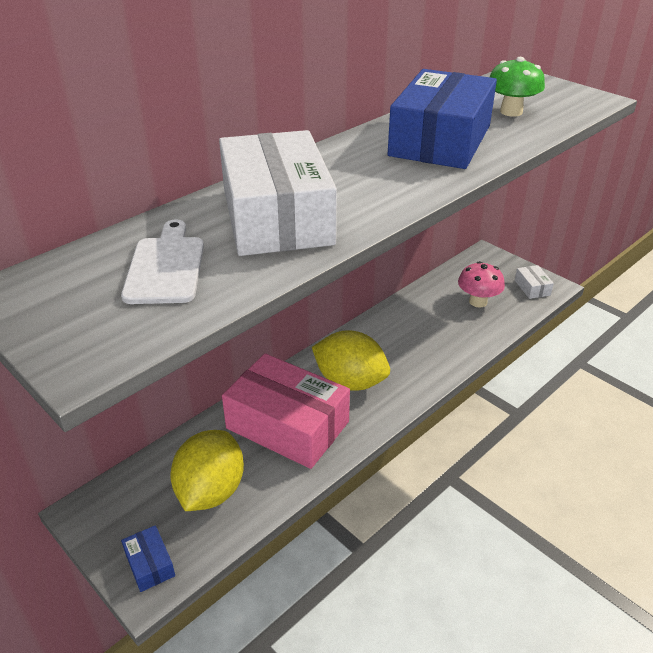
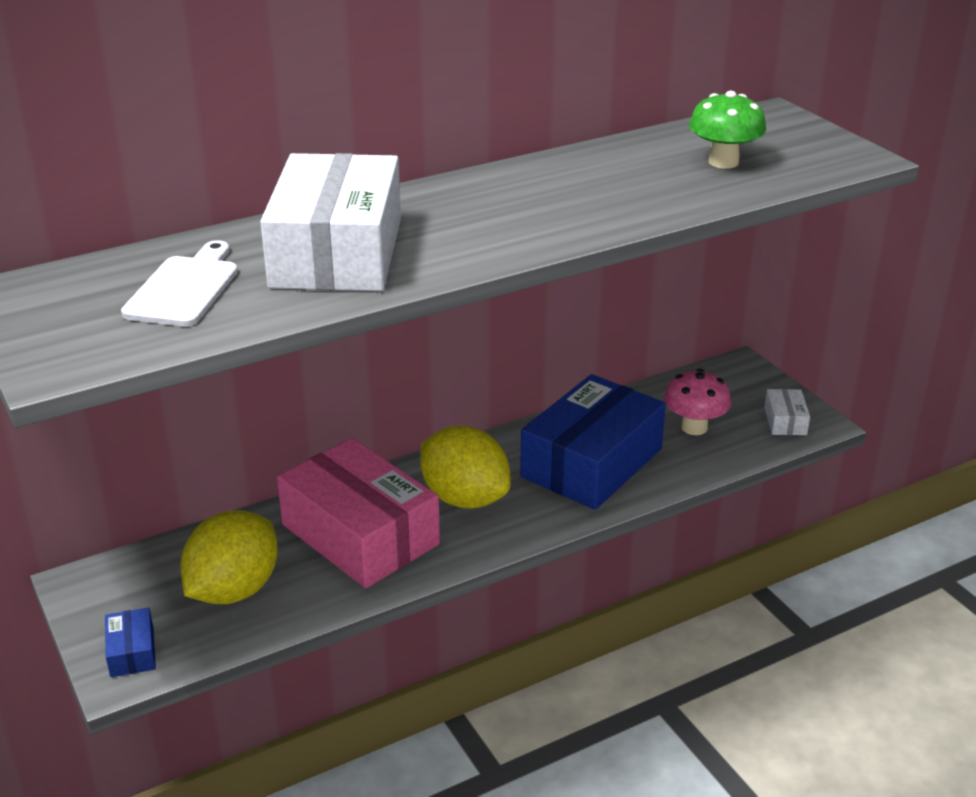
camera: 15 degrees right, 5 degrees down
blue box [388,69,497,169] -> blue box moved to [520,374,666,510]

